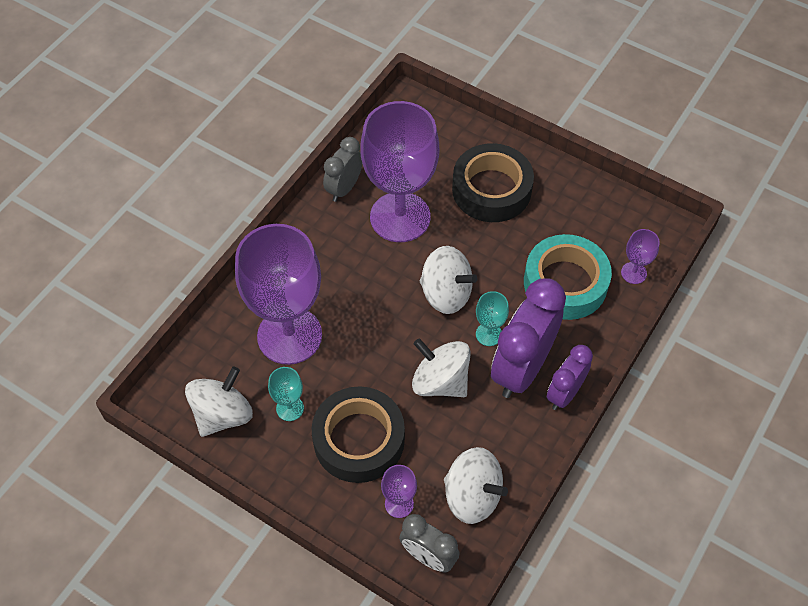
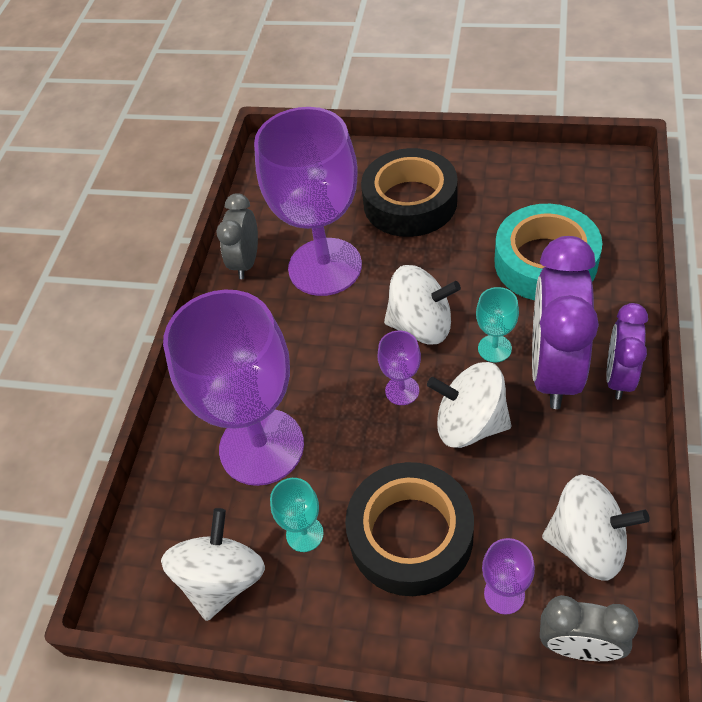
camera: 15 degrees left, 5 degrees down
purple goblet [621,229,660,284] -> purple goblet moved to [378,331,421,405]

